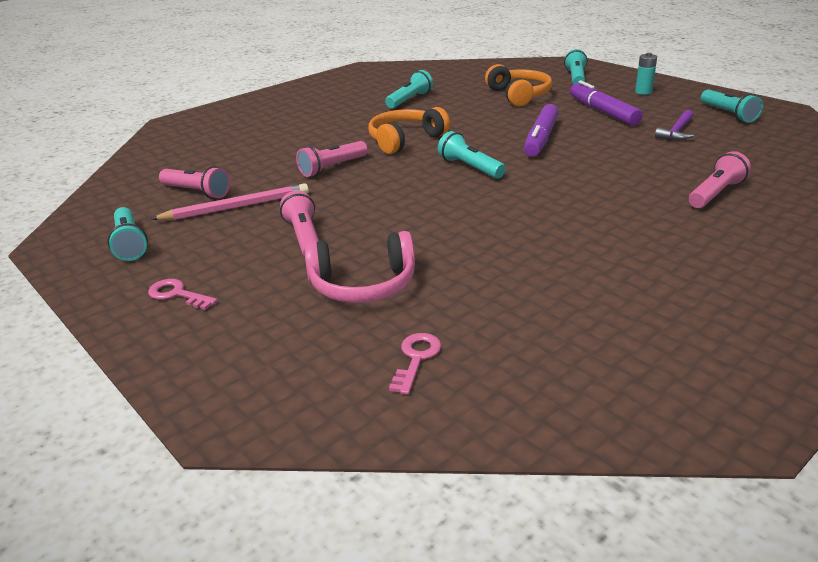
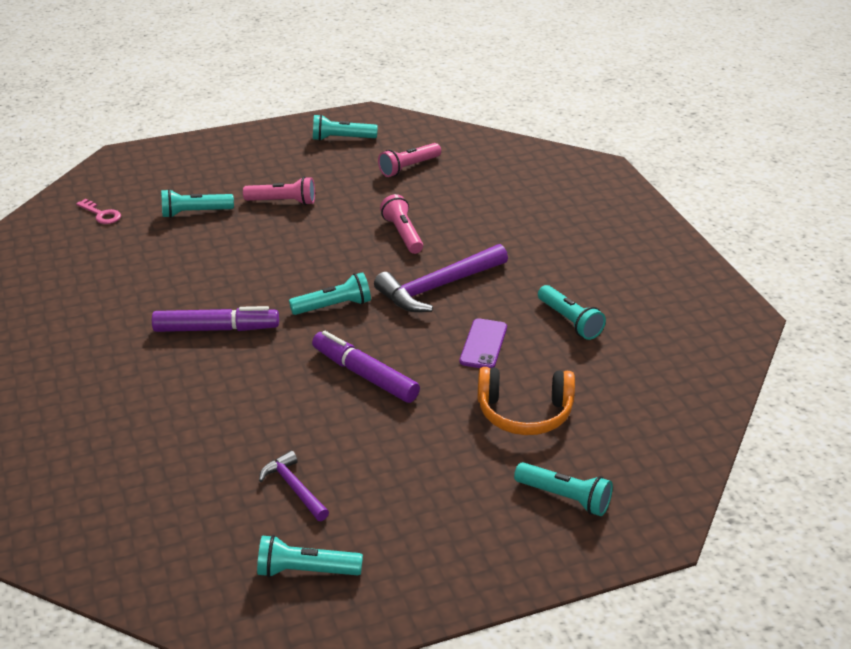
camera: 110 degrees right, 5 degrees up
pink key [148,279,218,310] -> none
pink pencil [151,183,309,220] -> none
pink headphones [304,231,415,303] -> turquoise flashlight [161,189,234,218]
orange headphones [369,107,450,154] -> purple hammer [374,244,508,312]
purple marker [570,80,643,126] -> purple marker moved to [152,306,279,332]
turquoise battery [635,53,657,95] -> none
pink flashlight [689,151,751,208] -> none
none -> purple phone [460,318,507,368]

